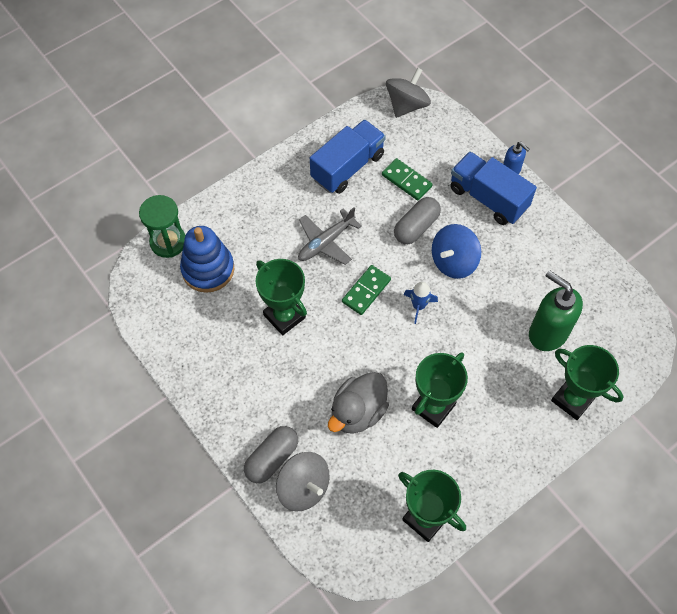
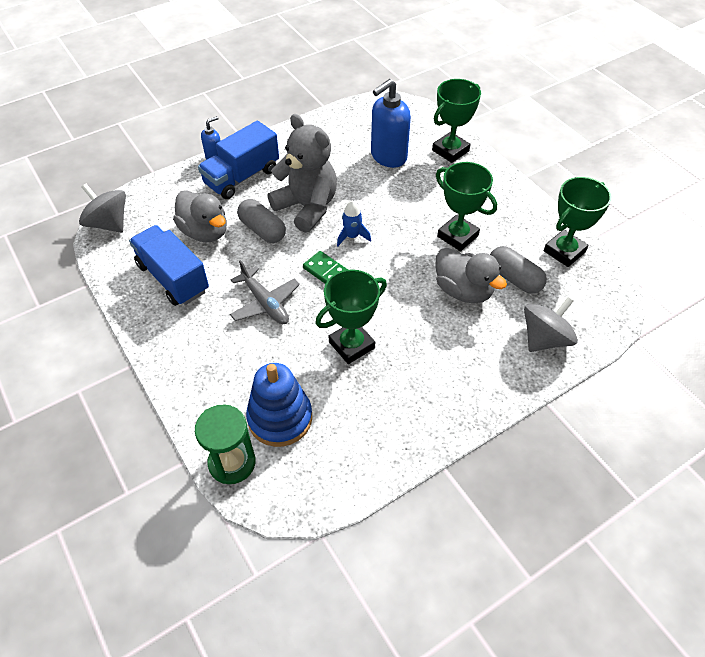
camera: 85 degrees left, 10 degrees down
grey capsule [244,426,298,483] -> grey capsule moved to [490,246,547,294]
green domino [382,158,433,201] -> grey duck [173,190,227,243]
blue spinning top [432,224,481,279] -> grey teddy bear [268,114,337,233]
green soap dispenser [529,270,583,351] -> blue soap dispenser [371,79,411,168]

